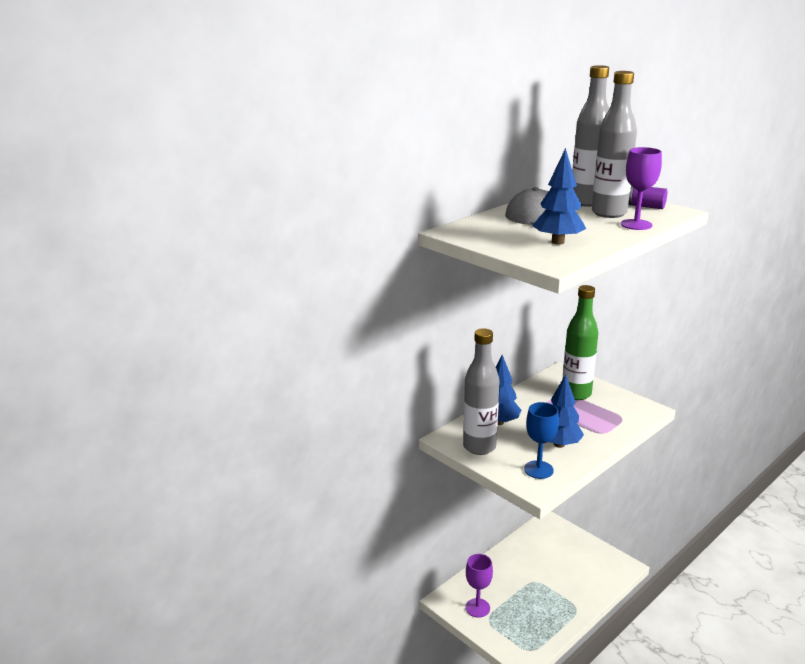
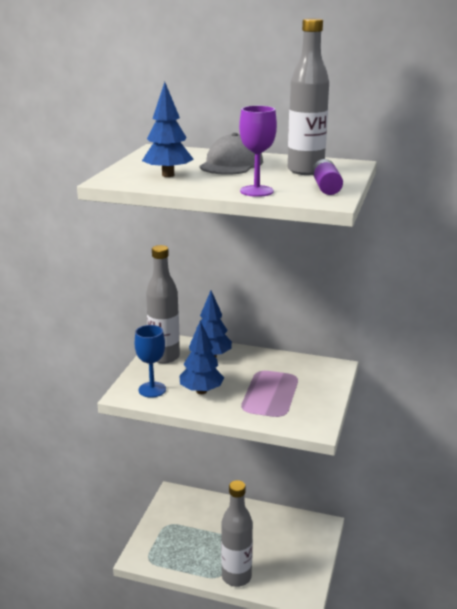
camera: 60 degrees right, 0 degrees up
purple goblet [465,554,493,618] -> none
green bottle [563,285,598,400] -> none
grey bottle [592,71,637,218] -> grey bottle moved to [221,480,253,587]

